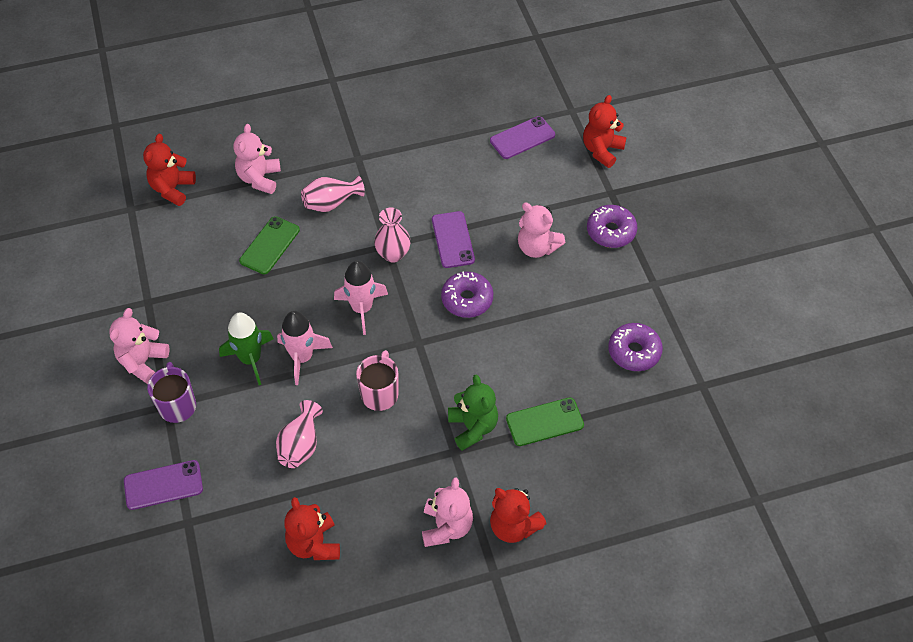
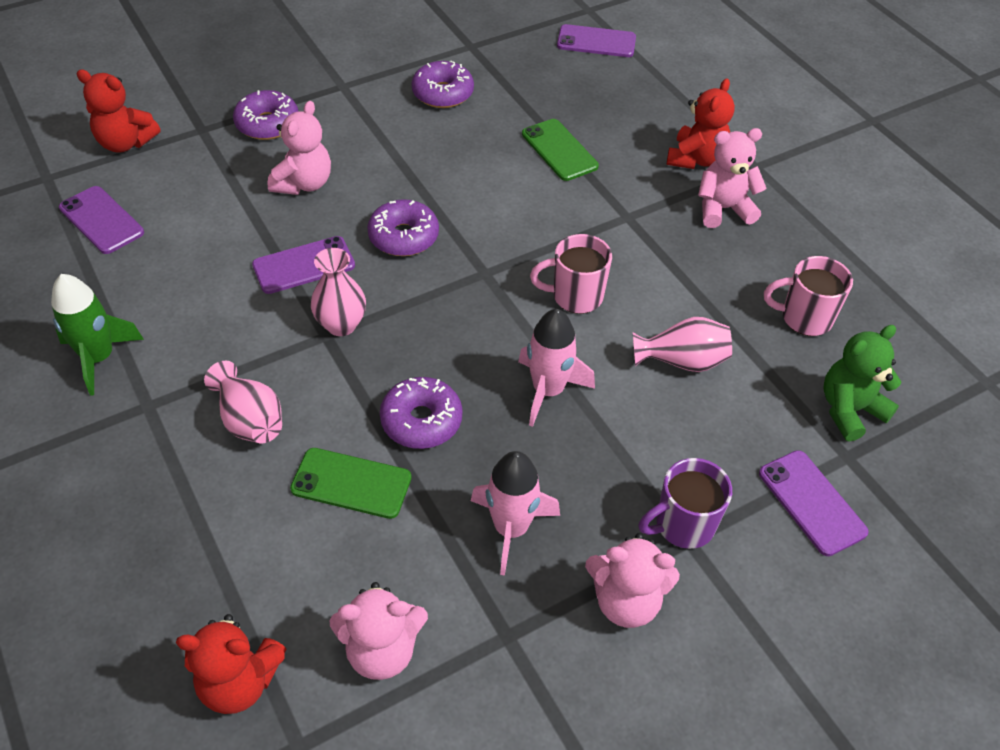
camera: 105 degrees left, 5 degrees down
green rocket [219,313,273,385] -> green rocket moved to [51,274,144,396]
pink teddy bear [234,124,281,194] -> pink teddy bear moved to [330,582,428,680]
red teddy bear [284,497,340,560] -> pink mug [764,256,853,336]
pink rocket [334,261,388,335] -> pink rocket moved to [471,451,560,576]
green teddy bear [448,375,498,451] -> green teddy bear moved to [823,325,902,442]
none -> purple donut [380,377,462,449]
none -> purple phone [557,24,636,57]

